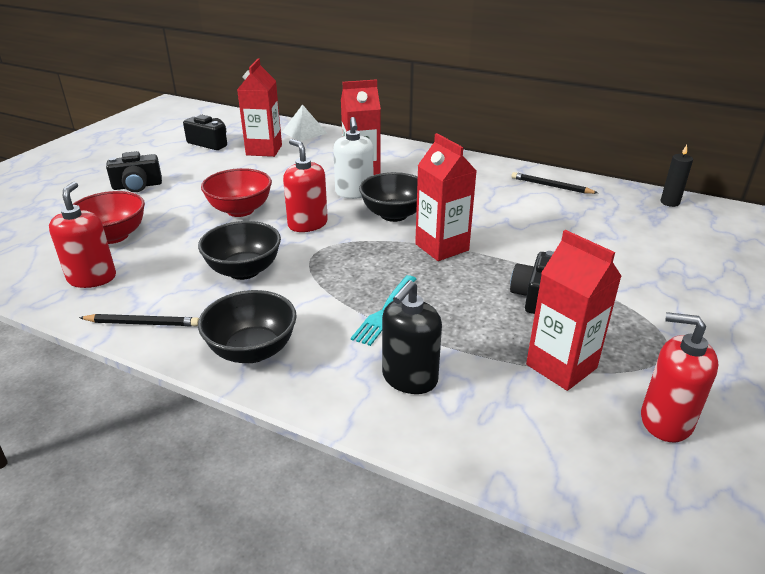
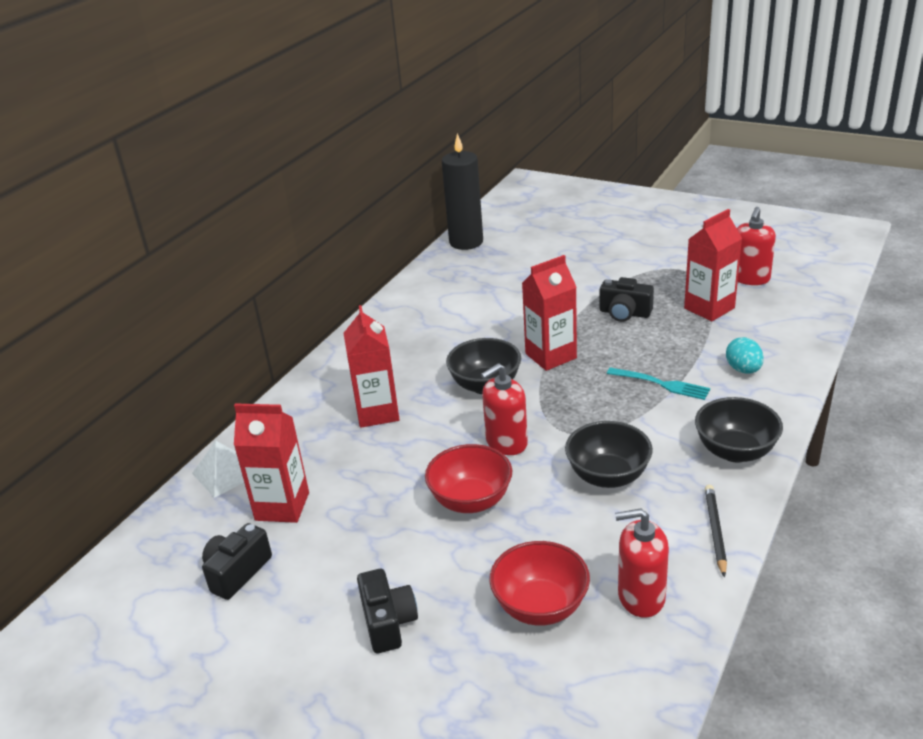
camera: 85 degrees left, 0 degrees up
white soap dispenser [333,117,373,199] -> none
black soap dispenser [382,280,442,394] -> turquoise egg [726,337,764,374]
black pencil [511,172,598,194] -> none
black candle [661,145,693,207] -> black candle [442,133,483,250], size x2.10

